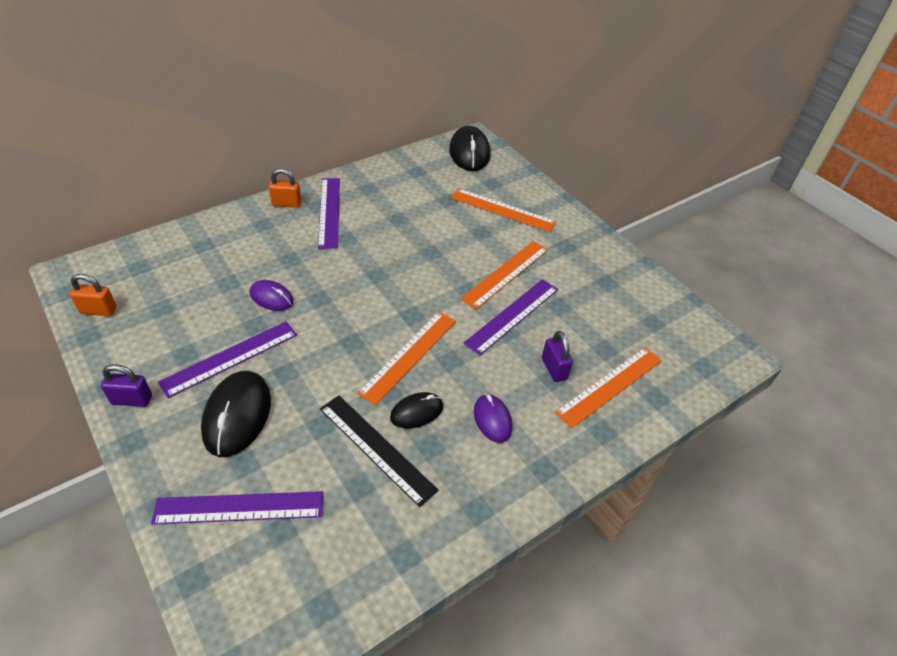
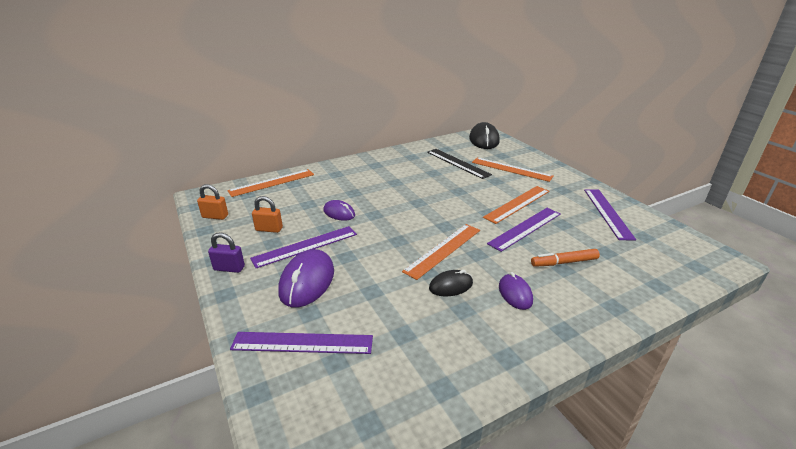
camera: 10 degrees right, 15 degrees down
black mouse [201,371,271,457] -> purple mouse [278,249,334,307]
orange padlock [269,168,301,208] -> orange padlock moved to [252,196,283,233]
purple ruler [318,178,340,249] -> purple ruler moved to [584,189,636,240]
black ruler [320,395,439,507] -> black ruler moved to [427,149,492,179]
purple padlock [542,331,573,382] -> orange marker [531,249,600,267]
orange ruler [555,347,662,429] -> orange ruler moved to [227,169,314,197]

